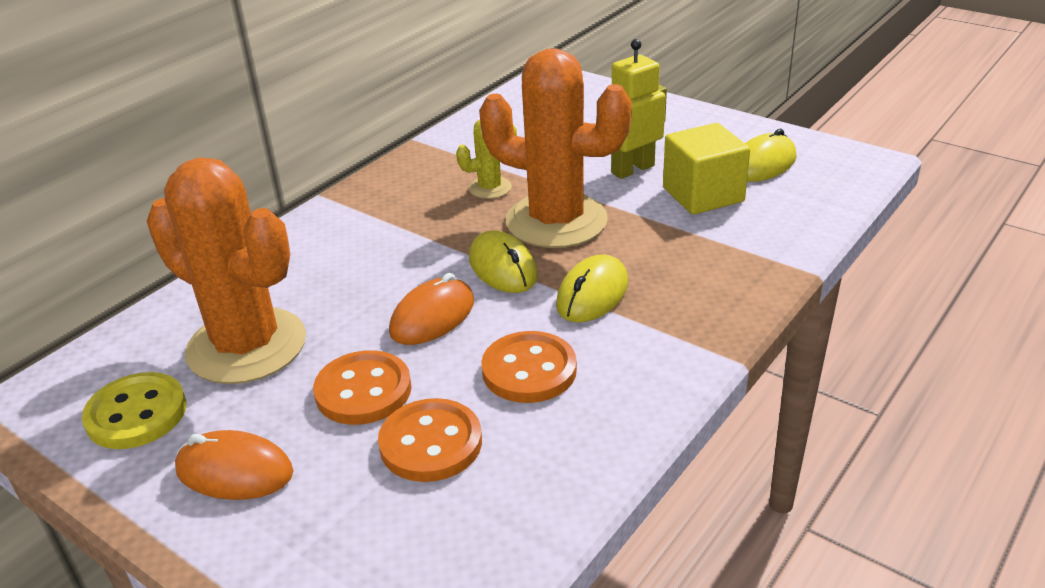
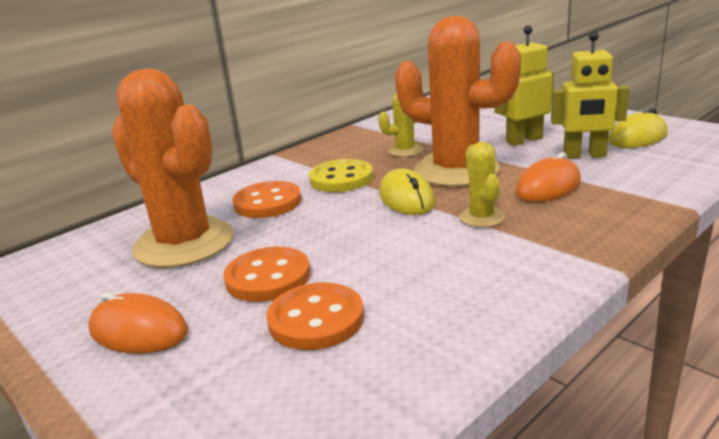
camera: 10 degrees right, 10 degrees down
yellow button [82,372,186,449] -> yellow button moved to [309,159,373,192]
orange mouse [389,273,474,345] -> orange mouse moved to [515,152,581,202]
orange button [481,331,577,403] -> orange button moved to [232,181,302,218]
yellow mouse [556,254,628,322] -> yellow cactus [459,142,505,227]
yellow cube [663,123,750,215] -> yellow robot [551,31,630,159]

